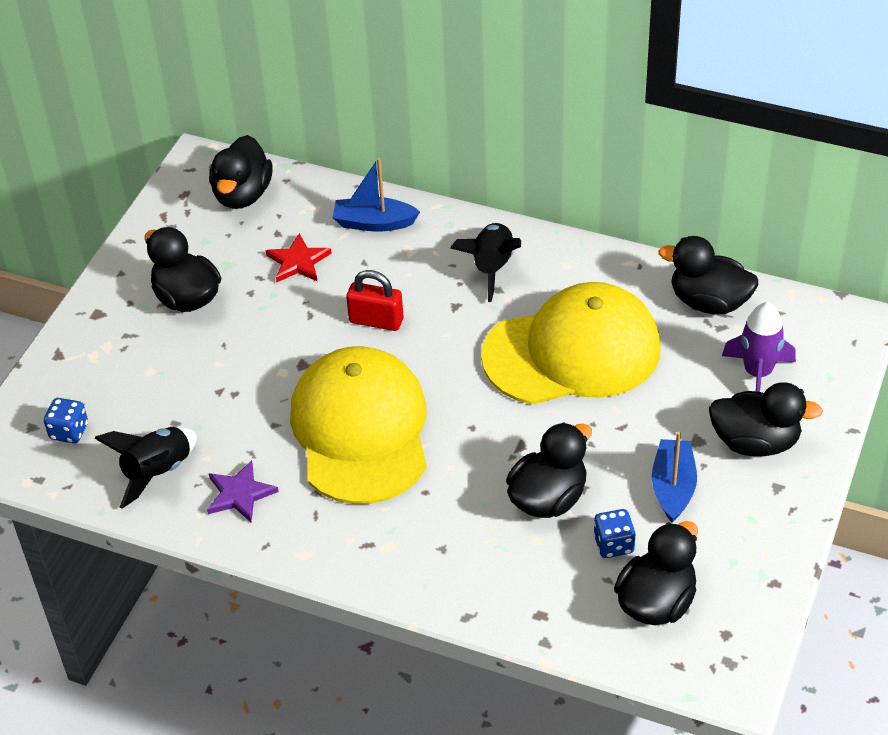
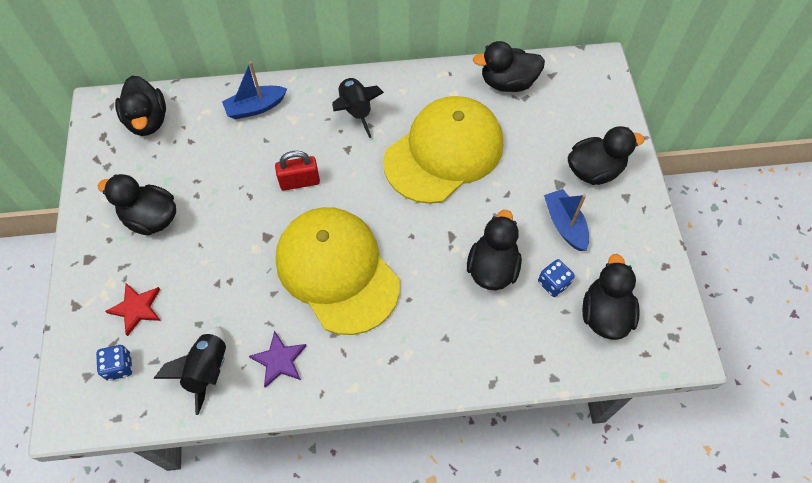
camera: 30 degrees left, 15 degrees up
red star [266,233,332,282] -> red star moved to [105,283,161,336]
purple rocket [722,302,796,392] -> none

